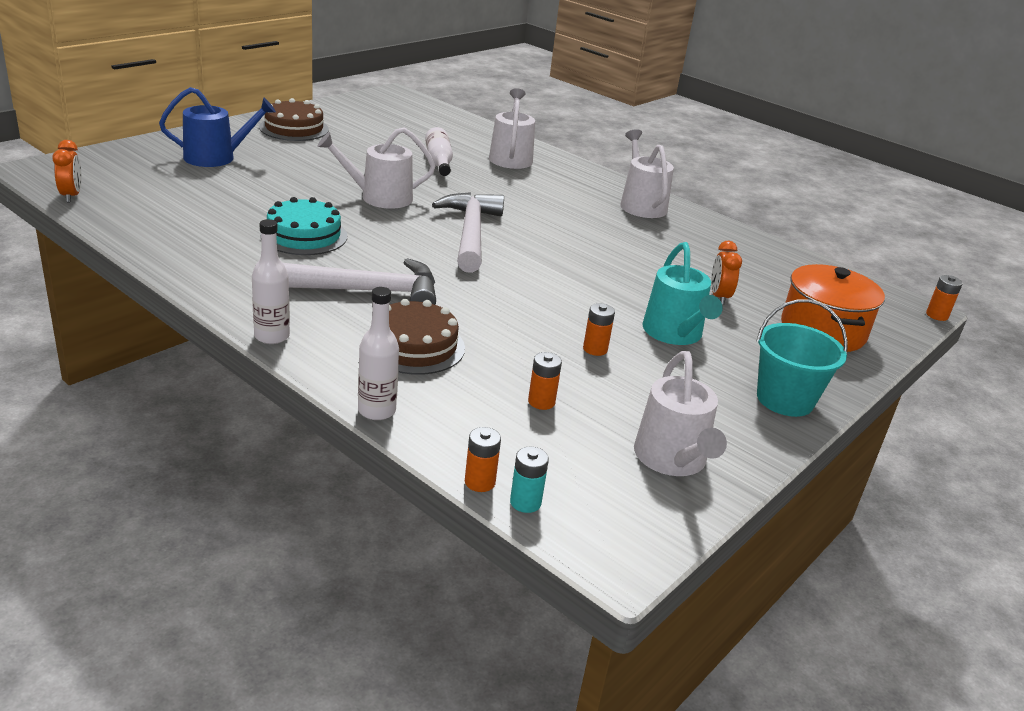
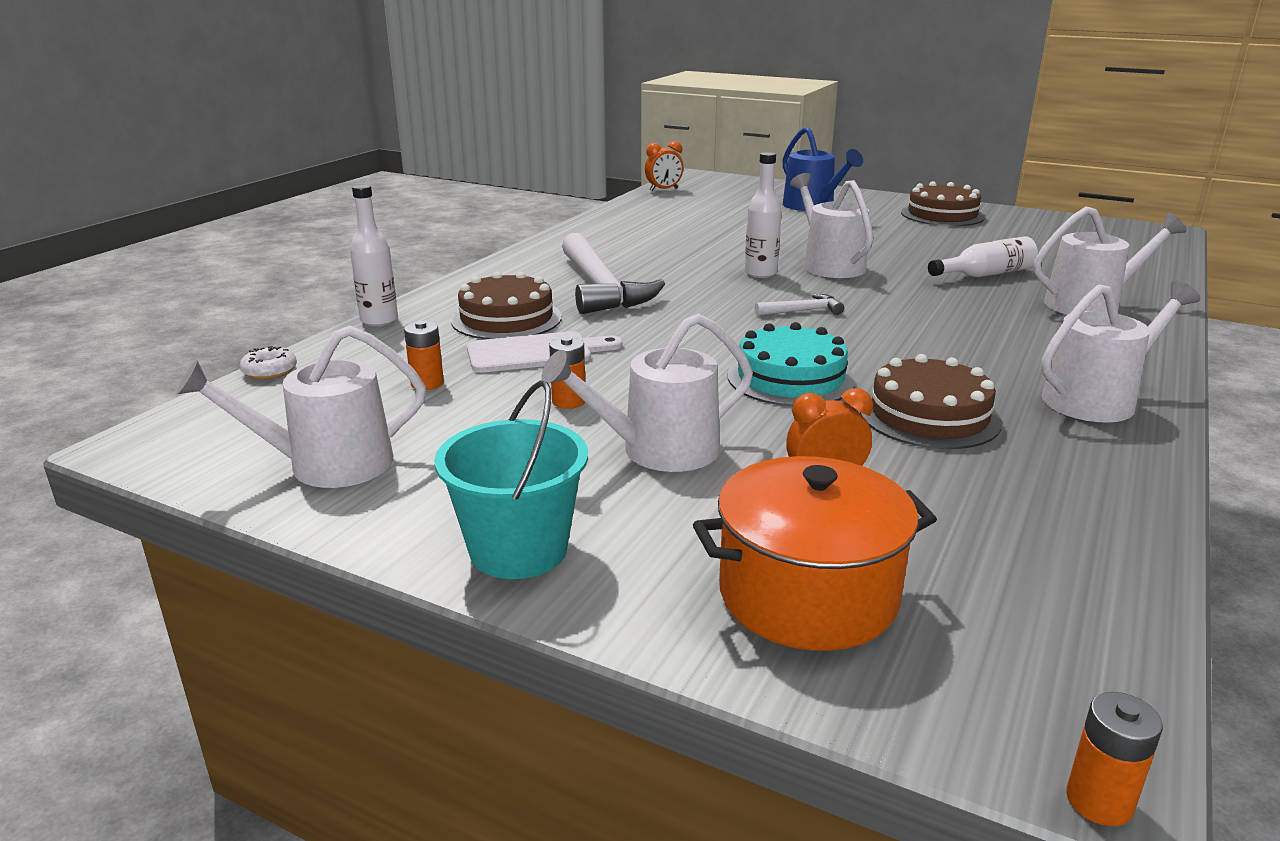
camera: 80 degrees right, 5 degrees down
white bottle [252,219,290,344] -> white bottle moved to [745,152,782,278]
turquoise cake [260,197,347,255] -> turquoise cake moved to [727,322,856,406]
white hammer [432,192,504,273] -> white hammer [755,294,844,316], size x0.44
orange battery [465,427,501,492] -> white donut [240,346,297,380]
turquoise battery [510,446,549,513] -> none
turquoise watering can [642,242,723,345] -> white watering can [542,313,753,472]
none -> white cutting board [467,331,623,373]
none -> brown cake [860,354,1002,449]

